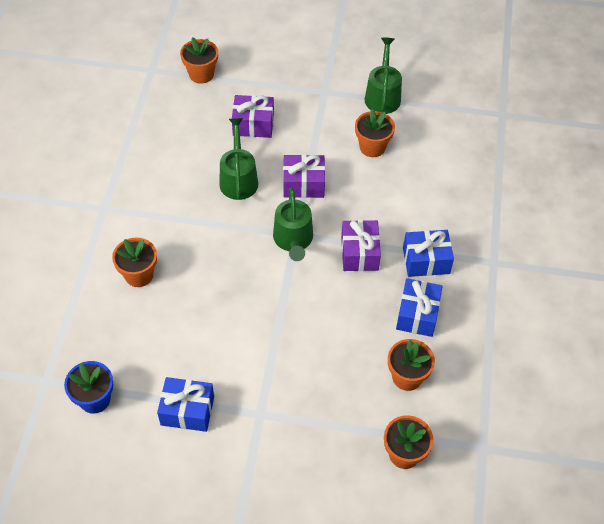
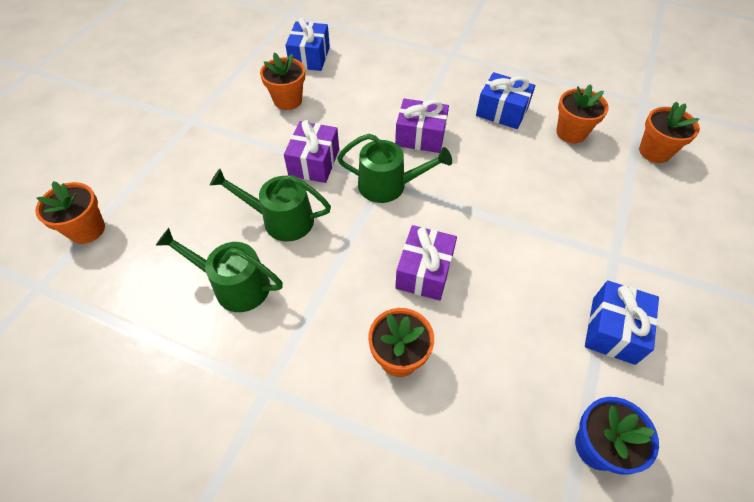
camera: 75 degrees left, 0 degrees up
purple gift [232,95,274,138] -> purple gift moved to [395,225,457,301]
green watering can [365,38,402,114] -> green watering can moved to [155,228,283,312]
blue gift [403,230,454,277] -> blue gift moved to [285,17,330,71]

